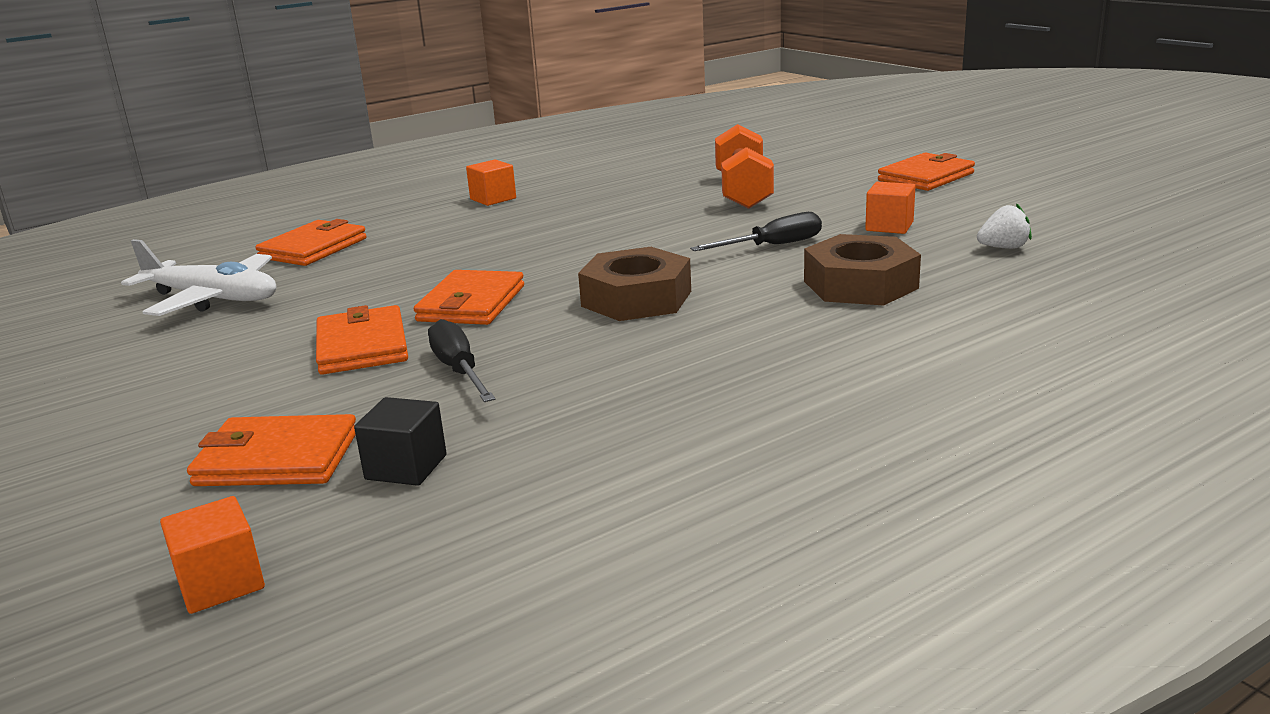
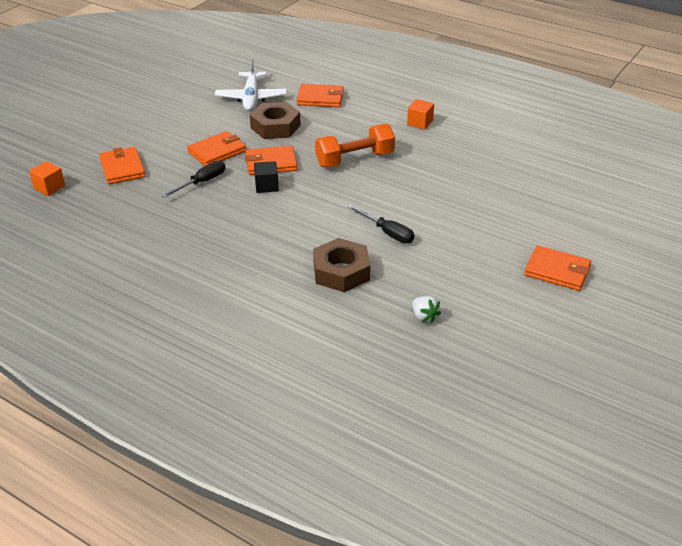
camera: 65 degrees right, 15 degrees up
black cube [354,397,447,486] -> black cube moved to [254,161,279,193]
brown nut [578,247,691,321] -> brown nut moved to [250,102,301,139]
orange dumbbell [715,124,774,209] -> orange dumbbell moved to [315,124,395,167]
orange cube [865,182,915,234] -> none

